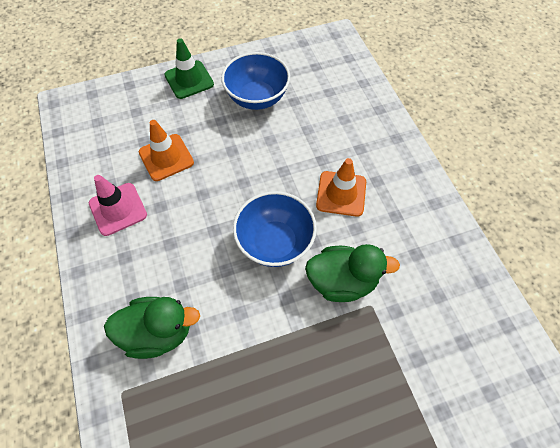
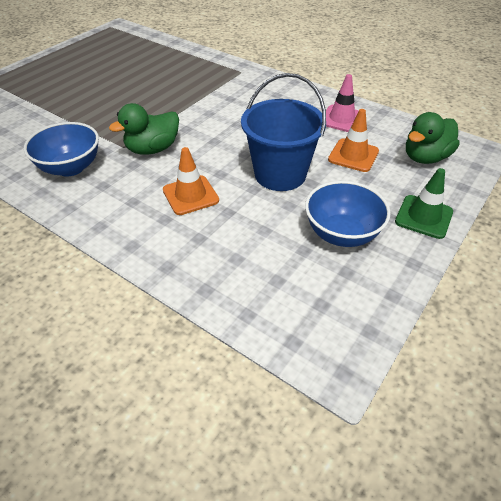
camera: 145 degrees right, 15 degrees down
green duck [104,297,200,359] -> green duck moved to [406,112,460,164]
blue bowl [233,191,317,267] -> blue bowl moved to [24,122,99,177]
none -> blue bucket [241,73,326,191]

